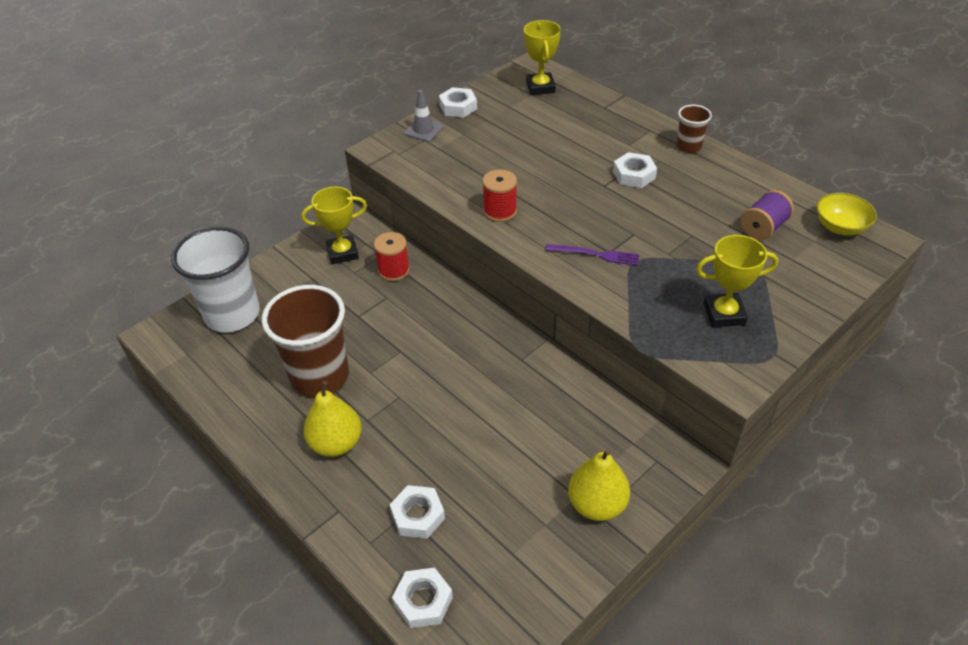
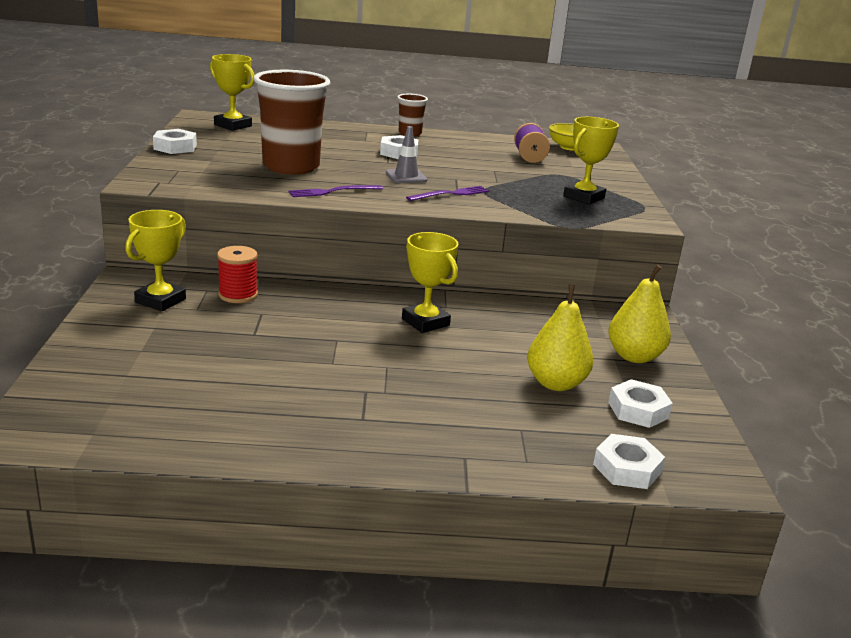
camera: 50 degrees left, 20 degrees down
white cup [171,227,260,332] -> none
brown cup [262,285,349,397] -> brown cup moved to [254,70,330,175]
yellow pear [303,381,362,457] -> yellow pear moved to [527,284,593,391]
white nut [389,485,445,539] -> white nut moved to [608,379,673,428]
grey traffic cone [404,90,443,142] -> grey traffic cone moved to [386,126,427,183]
red spool [482,169,517,222] -> purple fork [288,185,383,197]
none -> yellow trophy [402,232,458,333]

